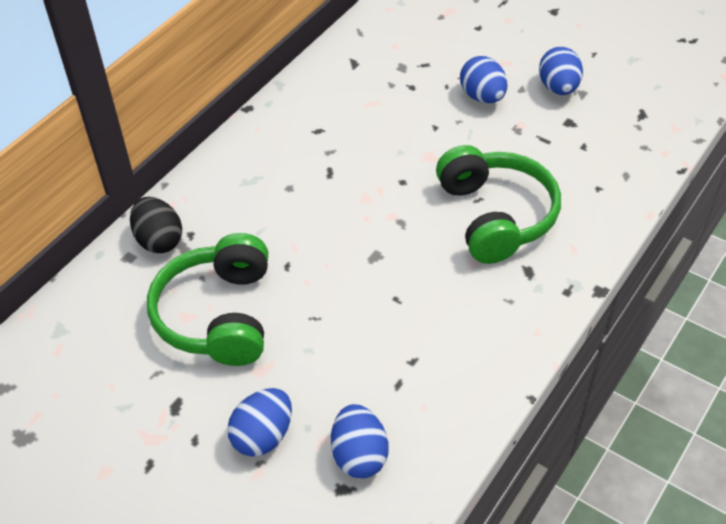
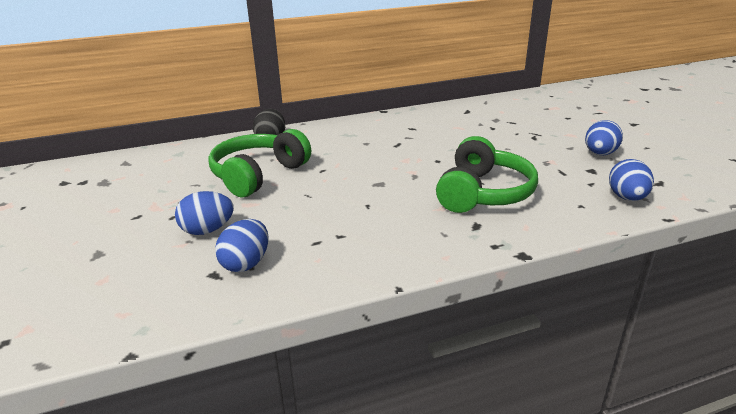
camera: 35 degrees right, 20 degrees down
blue egg [460,56,507,103] -> blue egg moved to [609,159,654,201]

